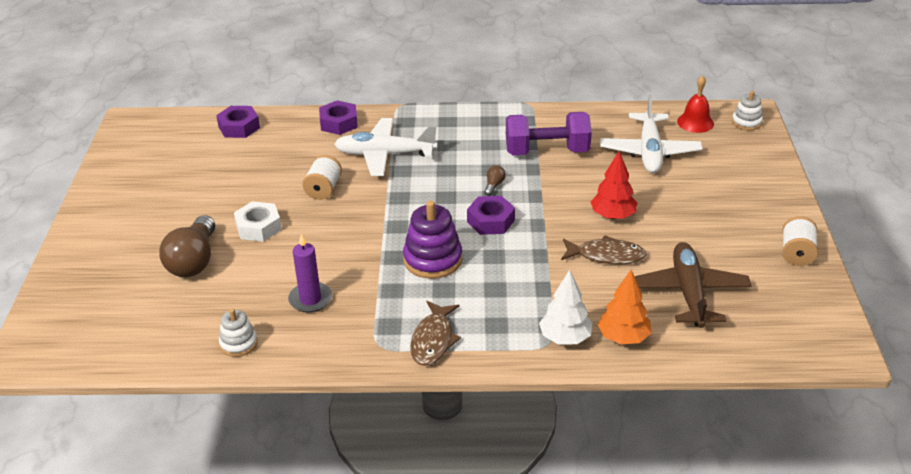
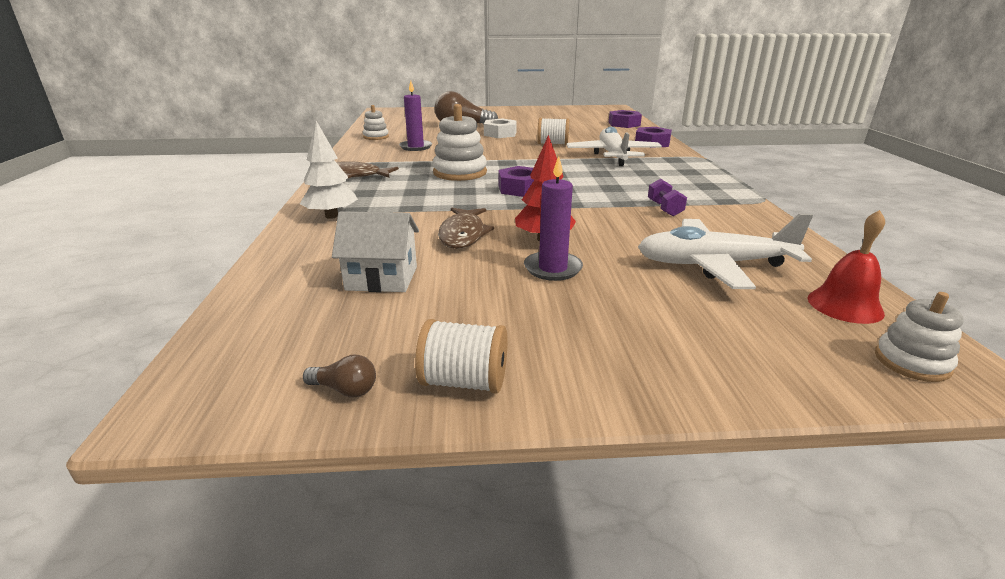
camera: 85 degrees right, 10 degrees down
purple stacking toy [403,200,462,279] -> white stacking toy [433,104,487,181]
brown light bulb [484,165,506,196] -> brown light bulb moved to [303,355,376,398]
purple dumbbell [506,112,592,155] -> purple dumbbell [648,178,687,216], size x0.46
orange tree [597,270,651,344] -> none
brown plane [634,242,752,328] -> white house [332,211,419,292]
none -> purple candle [524,156,583,281]

